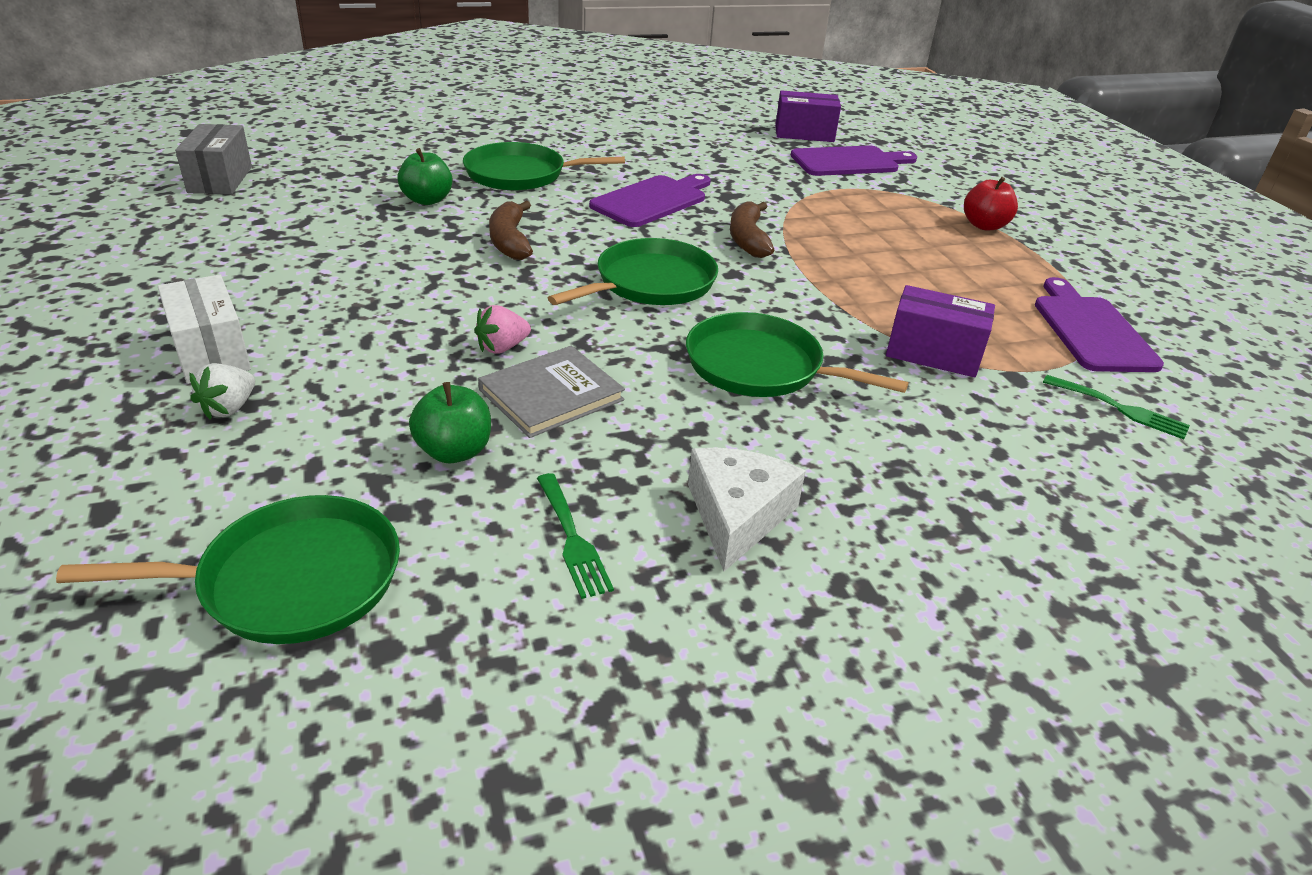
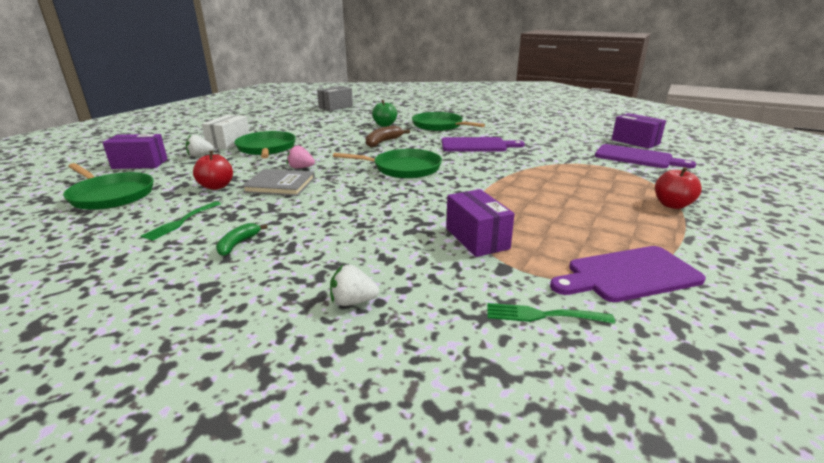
camera: 50 degrees right, 10 degrees down
green apple [409,382,491,463] -> red apple [193,151,233,190]
green pan [686,312,908,397] -> green pan moved to [234,131,296,158]
white cheese [688,448,806,572] -> green banana [216,223,268,256]
brown banana [730,201,774,258] -> none
purple cutting board [1035,277,1164,372] -> purple cutting board turned 150 degrees counterclockwise [550,246,706,302]
green fork [1043,375,1190,439] -> green fork turned 105 degrees clockwise [487,303,615,324]
none -> purple box [103,134,167,169]
none -> white strawberry [330,265,379,306]

